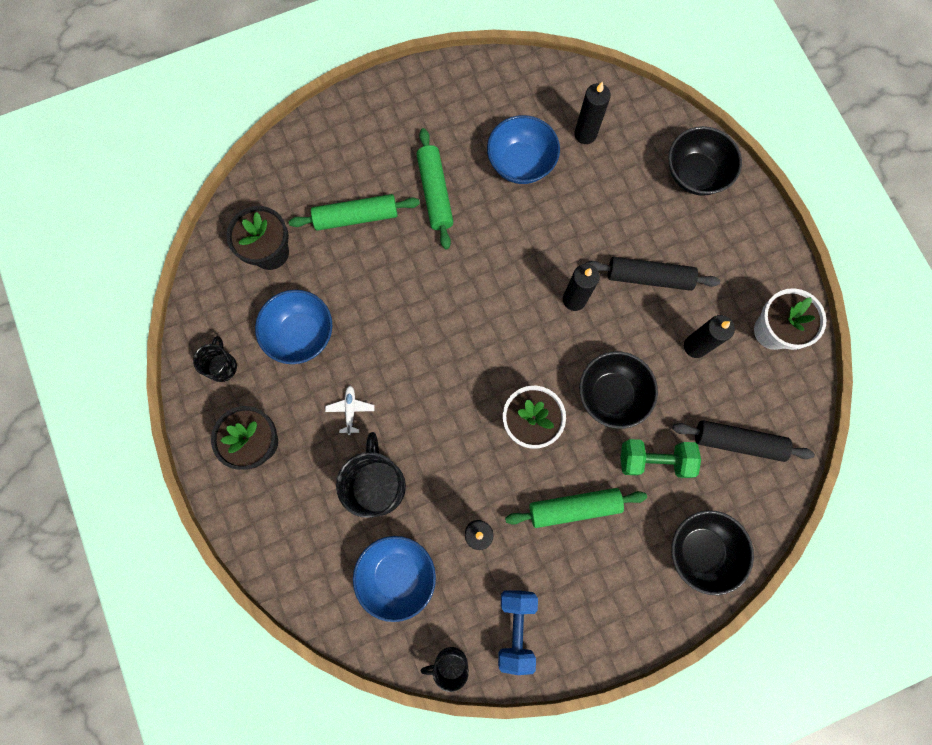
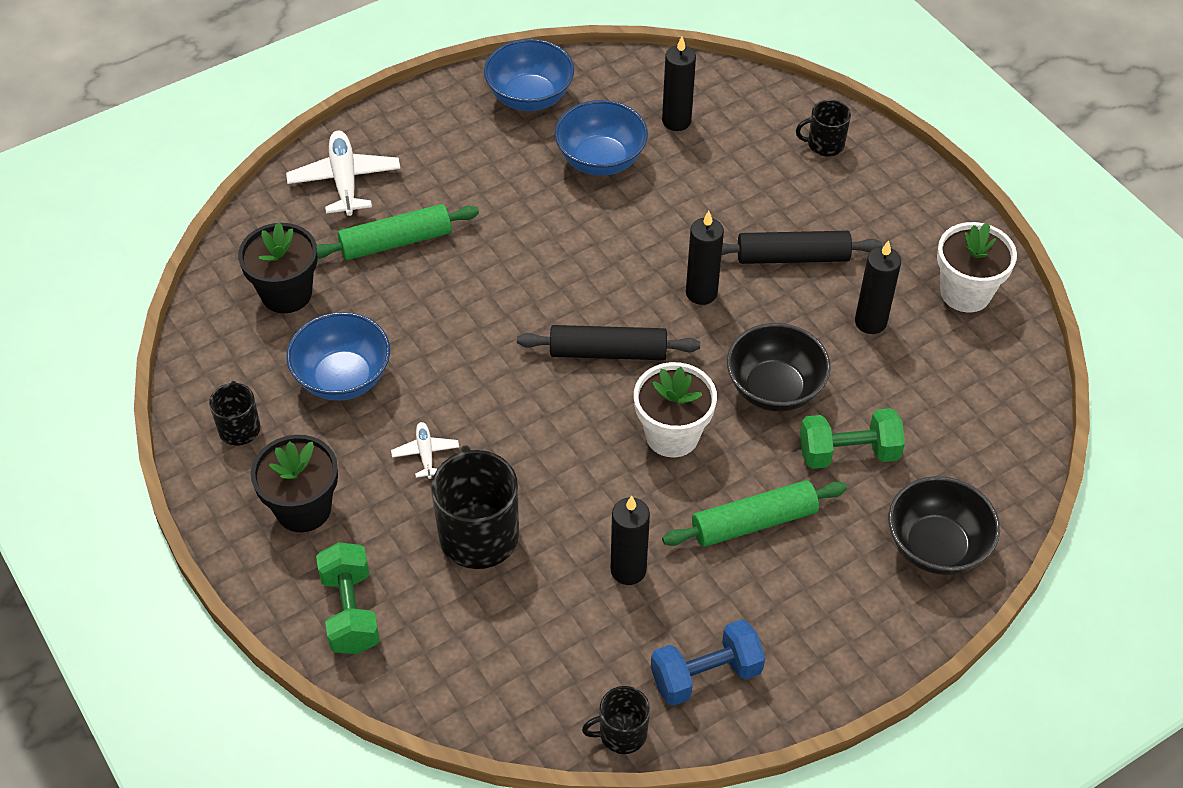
camera: 10 degrees left, 25 degrees down
blue bowl [353,536,436,622] -> blue bowl moved to [484,39,574,111]
green rolling pin [417,128,454,249] -> none
blue dumbbell [498,590,538,675] -> blue dumbbell turned 75 degrees clockwise [651,619,766,706]
black bowl [668,126,742,196] -> black mug [796,100,851,156]
black rolling pin [672,420,815,462] -> black rolling pin moved to [517,325,700,360]
none -> white plane [286,131,400,216]
none -> green dumbbell [316,542,380,654]

